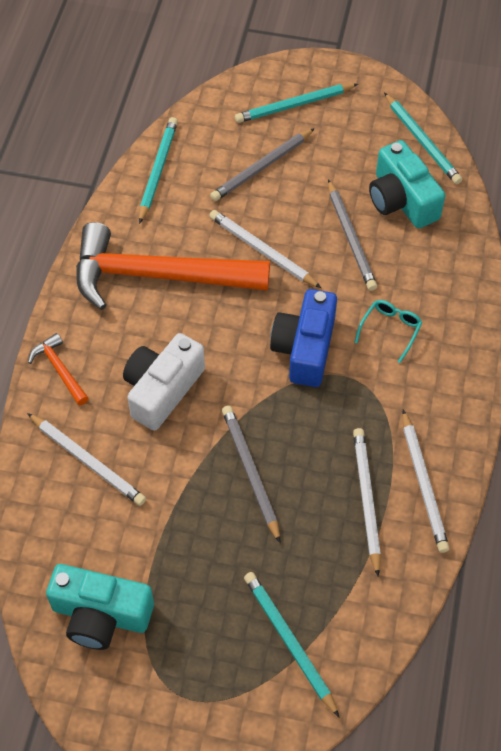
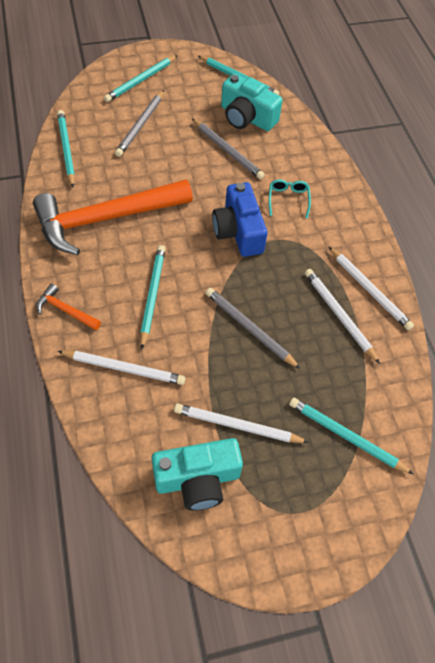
camera: 30 degrees left, 0 degrees up
white camera [123,333,205,431] -> turquoise pencil [140,245,165,349]
white pencil [209,210,321,288] -> white pencil moved to [174,404,309,443]

